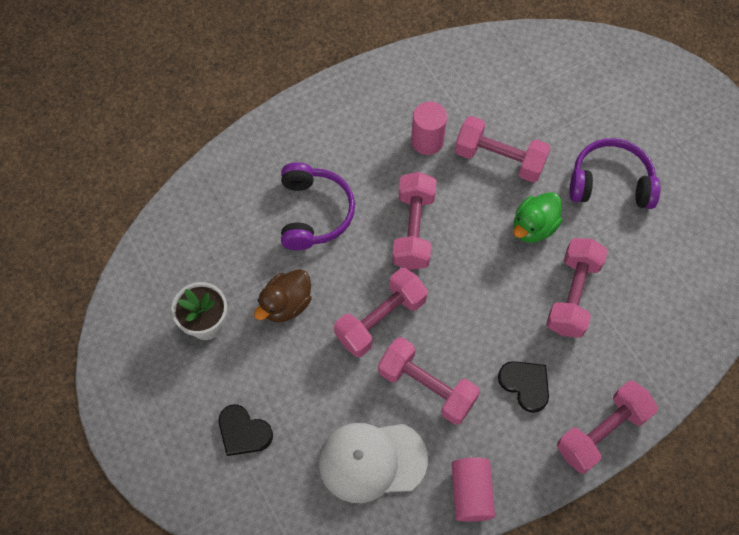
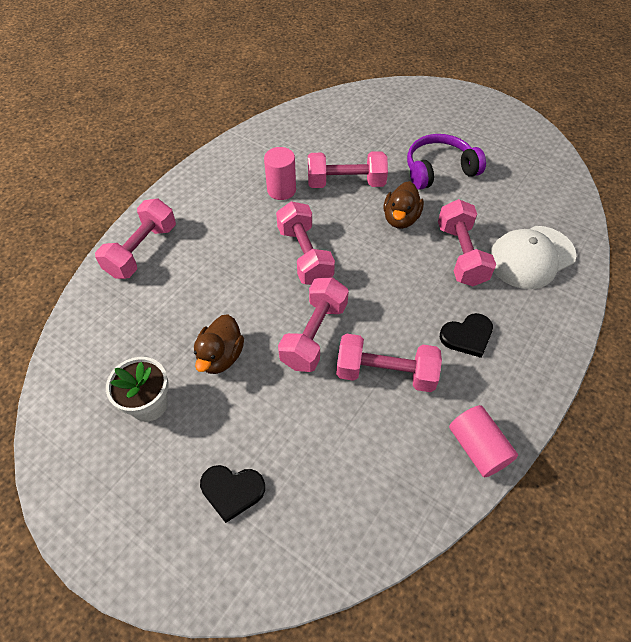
camera: 25 degrees left, 10 degrees down
purple headphones [281,162,355,250] -> none
white cap [319,423,428,503] -> white cap moved to [489,226,576,289]
black heart [498,361,549,413] -> black heart turned 135 degrees clockwise [440,313,493,358]
green duck [514,192,563,243] -> brown duck [384,181,424,229]
pink dumbbell [557,381,658,473] -> pink dumbbell moved to [95,199,176,279]

